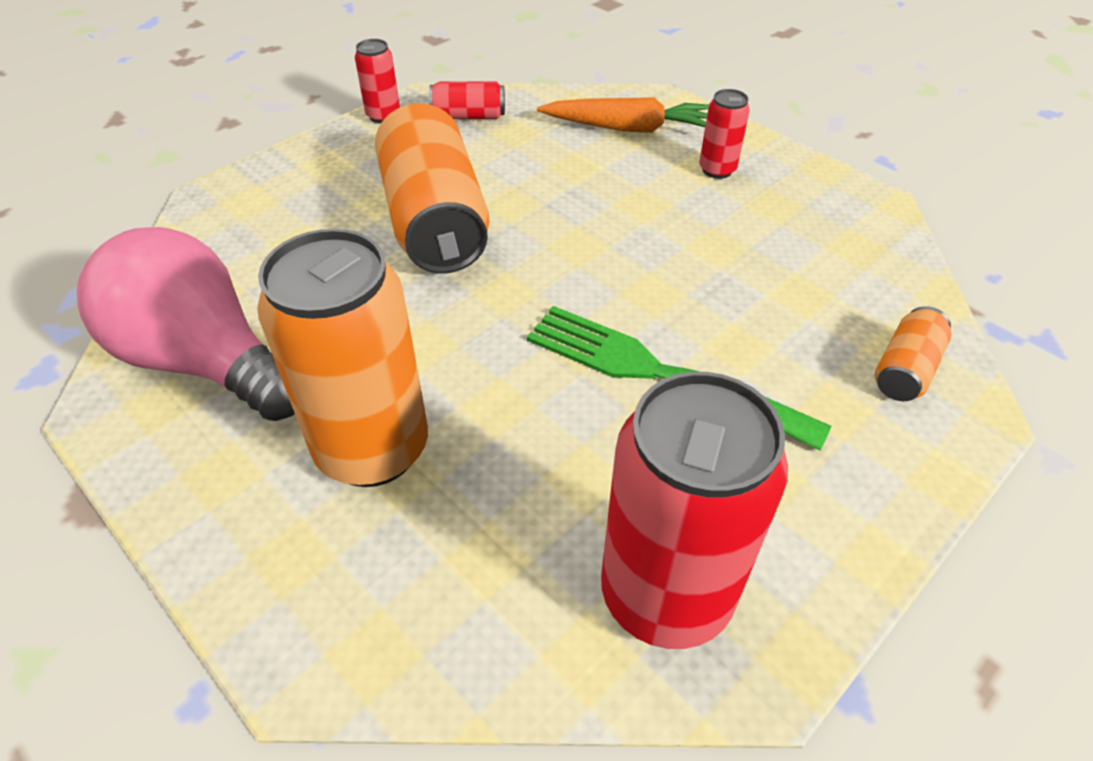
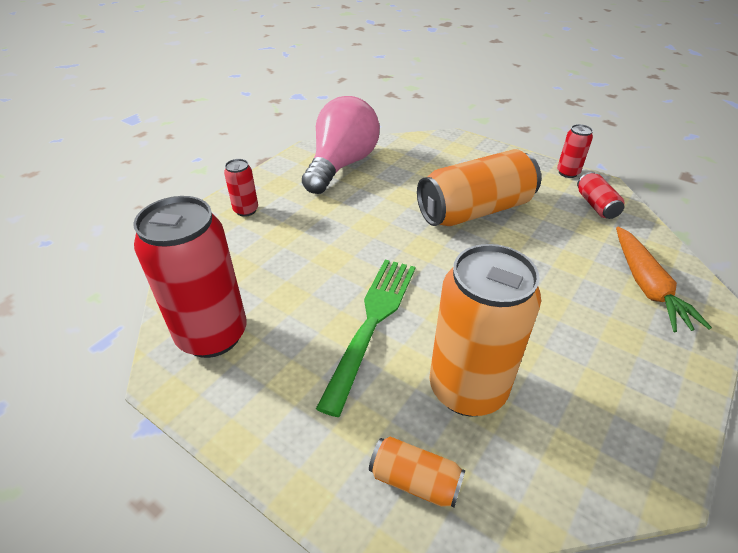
camera: 80 degrees right, 5 degrees down
orange can [257,229,428,487] -> orange can moved to [430,244,541,417]
red can [699,89,750,179] -> red can moved to [224,159,258,217]

